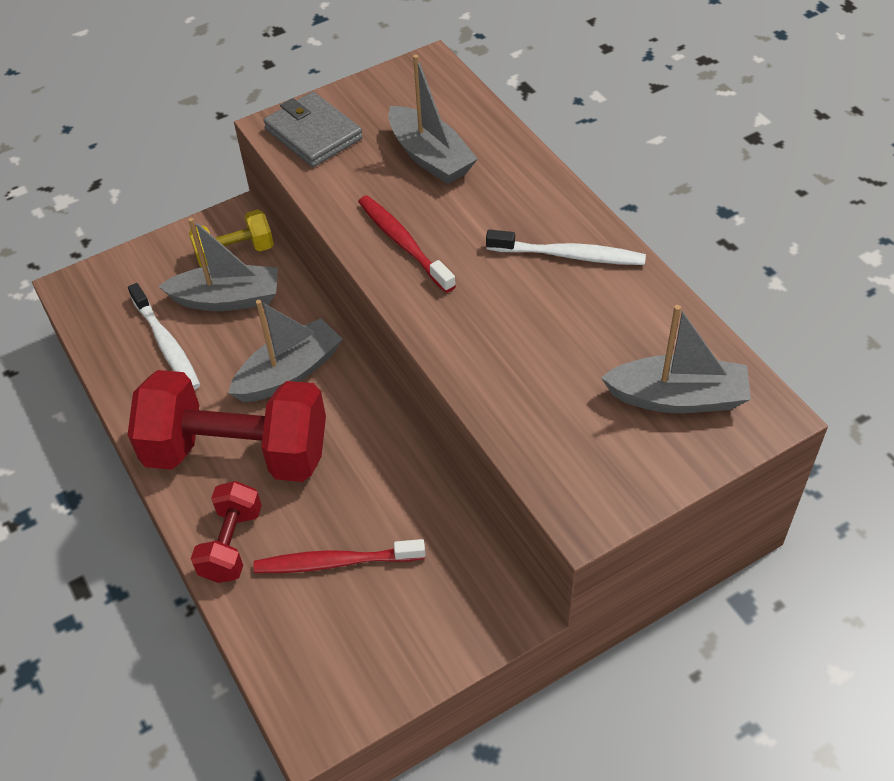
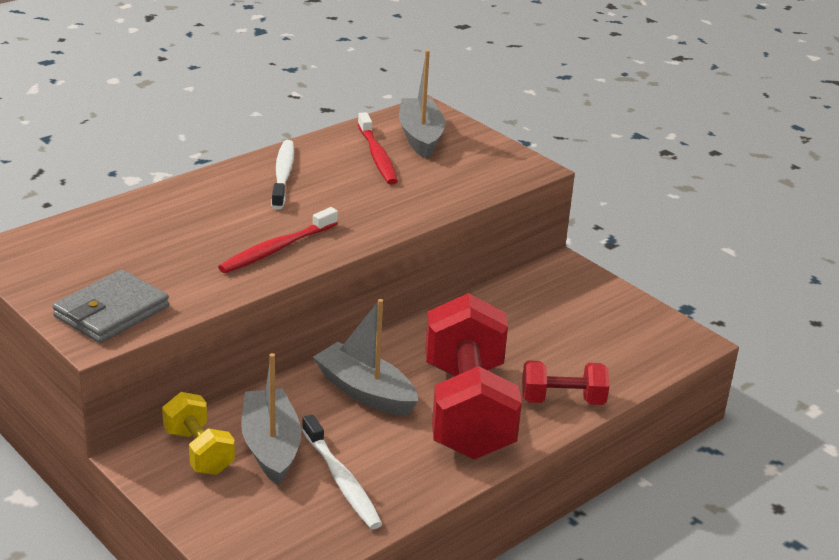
camera: 105 degrees left, 20 degrees down
white toothbrush [128,283,201,390] -> white toothbrush turned 105 degrees clockwise [302,414,382,529]
red toothbrush [253,539,425,573] -> red toothbrush moved to [358,112,398,185]
grey boat [388,55,478,184] -> none

